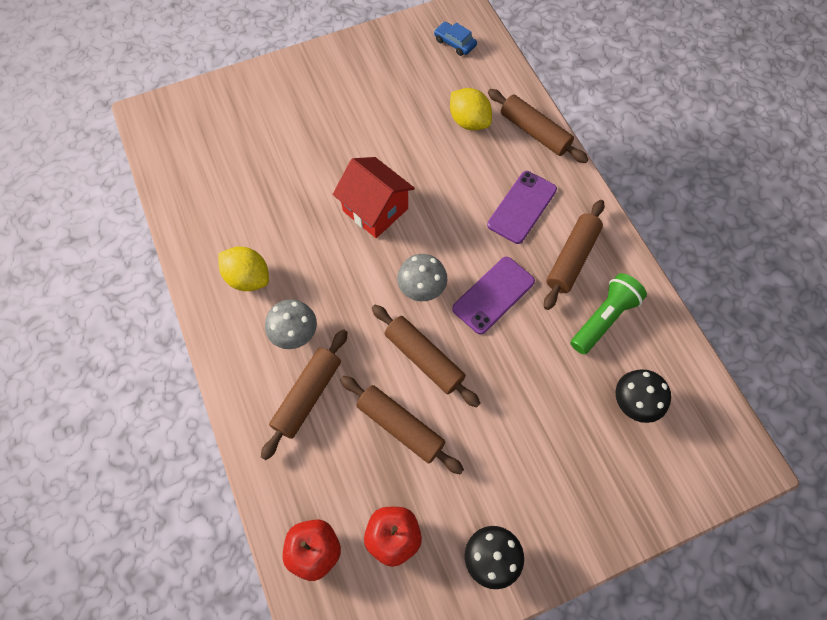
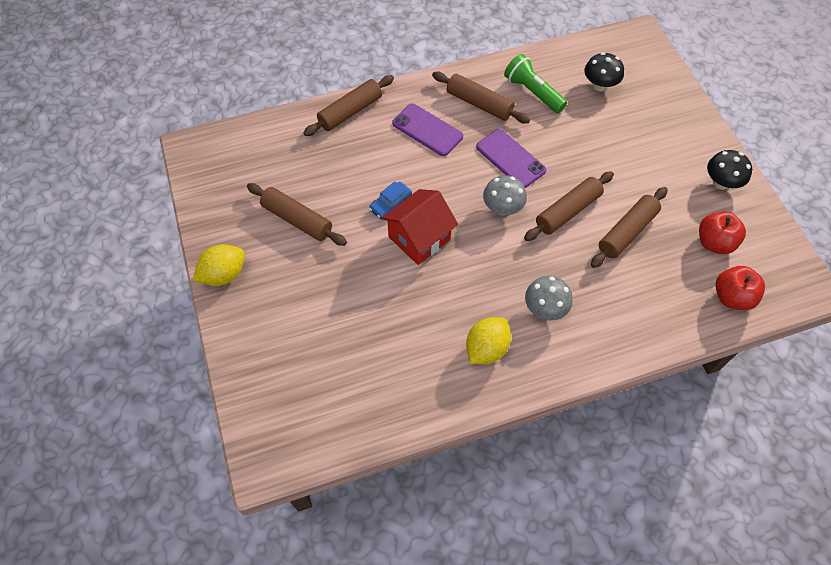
camera: 85 degrees left, 5 degrees down
brown rolling pin [261,329,348,460] -> brown rolling pin moved to [247,183,347,246]
blue car [434,22,477,56] -> blue car moved to [369,181,412,219]
yellow lemon [450,88,492,130] -> yellow lemon moved to [193,244,245,286]

